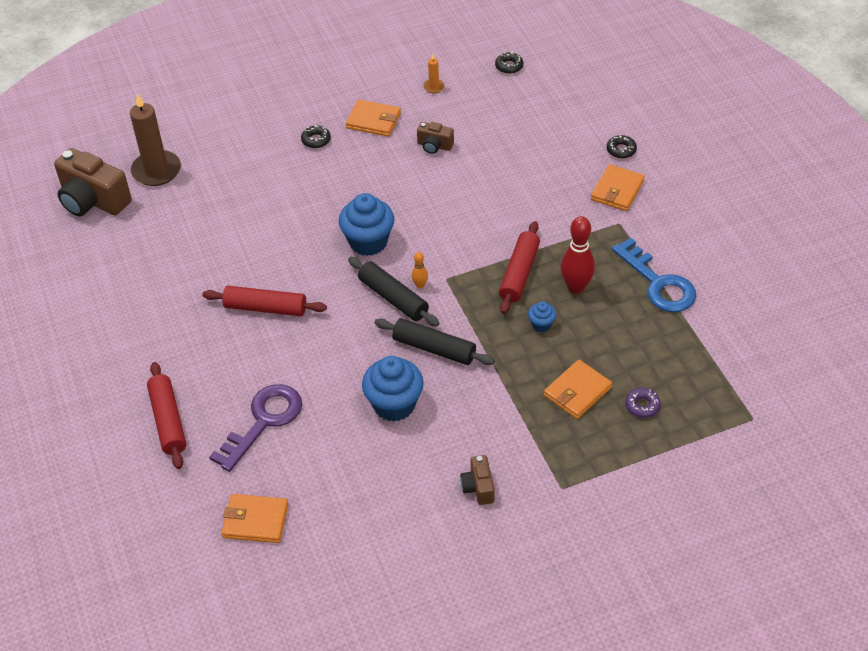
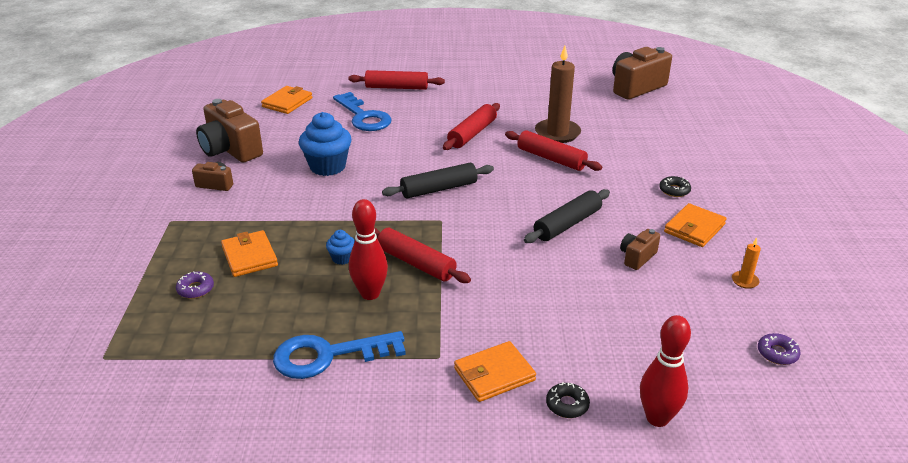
camera: 110 degrees right, 15 degrees down
brown candle [130,93,181,186] -> brown candle moved to [535,46,581,143]
purple key [209,384,302,472] -> blue key [333,92,392,131]
blue cupcake [339,193,394,256] -> none
black rolling pin [375,318,495,365] -> black rolling pin moved to [524,189,610,243]
orange bowling pin [412,252,428,289] -> none
black donut [495,52,523,74] -> purple donut [758,333,801,365]
orange wallet [591,164,645,211] -> orange wallet turned 75 degrees counterclockwise [454,341,536,402]
none -> brown camera [196,99,263,162]
none -> red rolling pin [505,130,602,171]
none -> red bowling pin [640,315,691,427]

